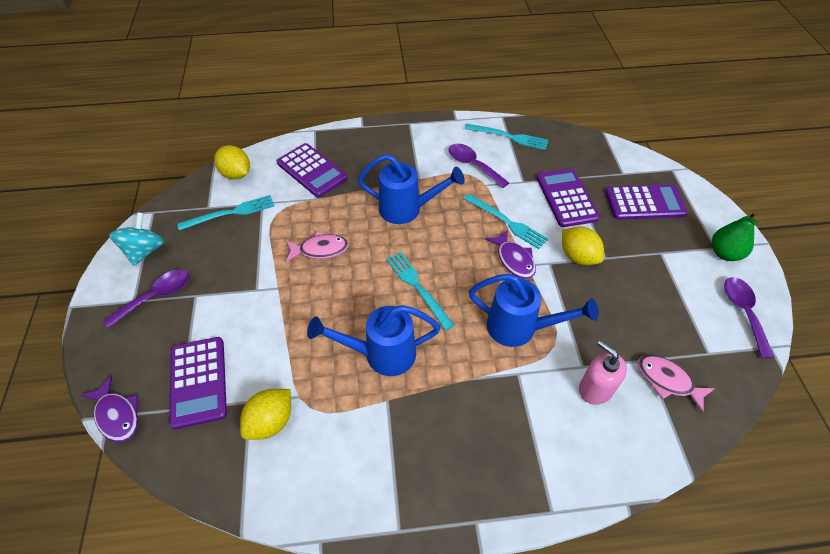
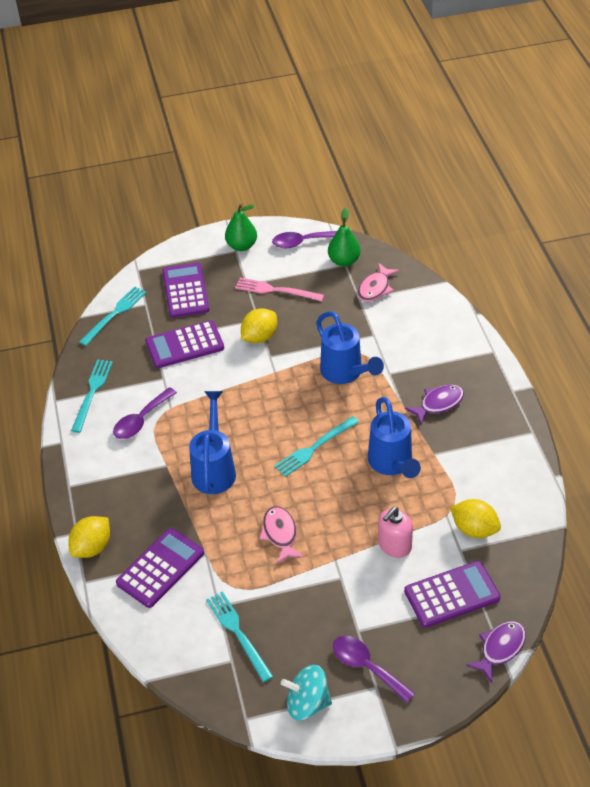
camera: 95 degrees left, 5 degrees down
yellow lemon [214,145,250,179] -> yellow lemon moved to [68,516,110,558]
turquoise fork [464,194,548,249] -> turquoise fork moved to [80,286,146,346]
blue watering can [469,274,599,347] -> blue watering can turned 135 degrees clockwise [316,311,384,384]
purple fish [485,229,536,279] -> purple fish moved to [405,385,464,424]
pink soap dispenser [579,340,627,405] -> pink soap dispenser moved to [378,507,413,558]
none -> pink fork [235,278,324,301]
none -> green pear [328,208,361,266]

